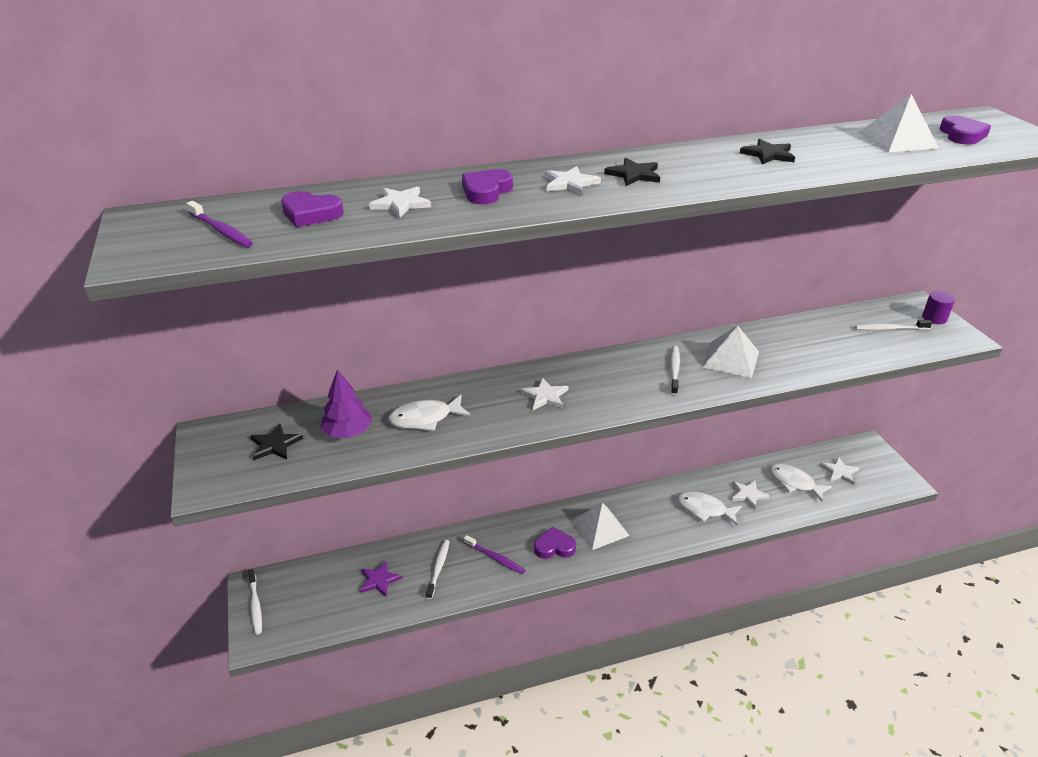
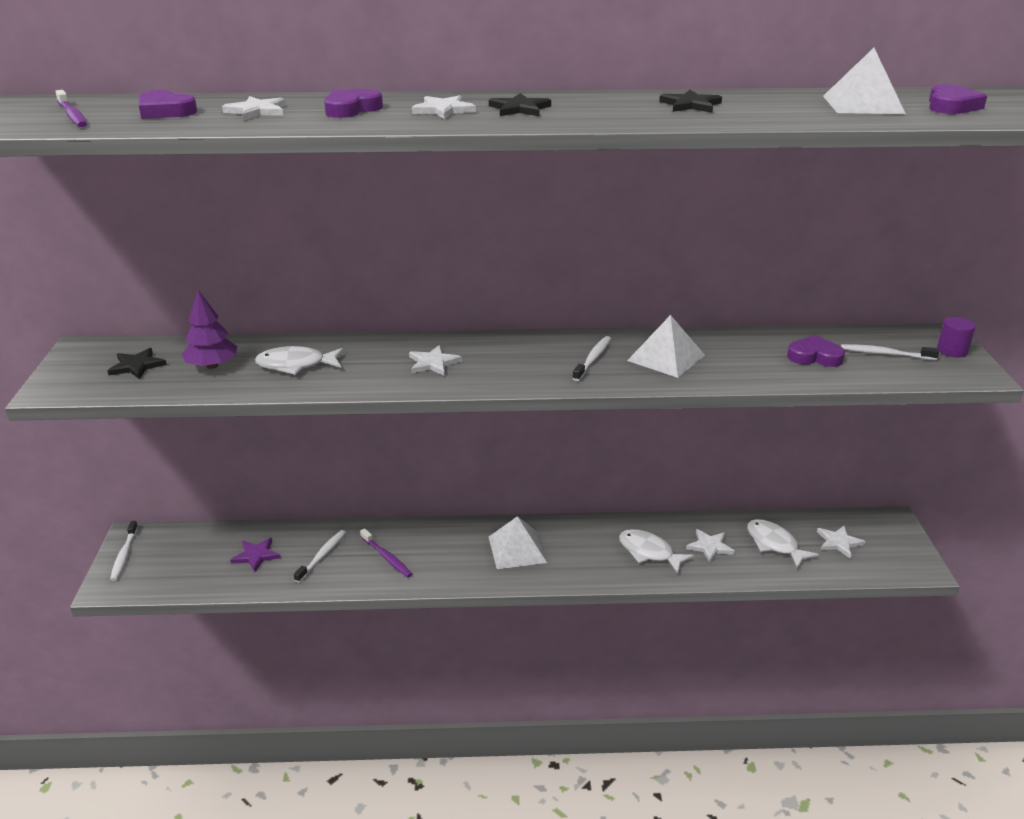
camera: 15 degrees right, 5 degrees down
purple heart [534,527,576,559] -> purple heart moved to [787,335,845,367]

